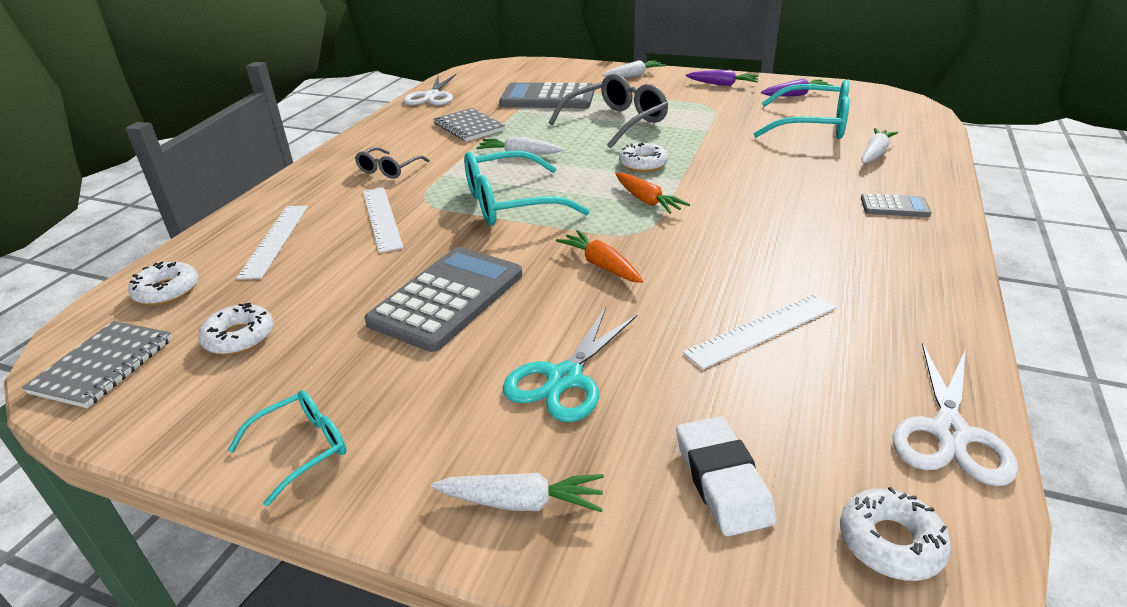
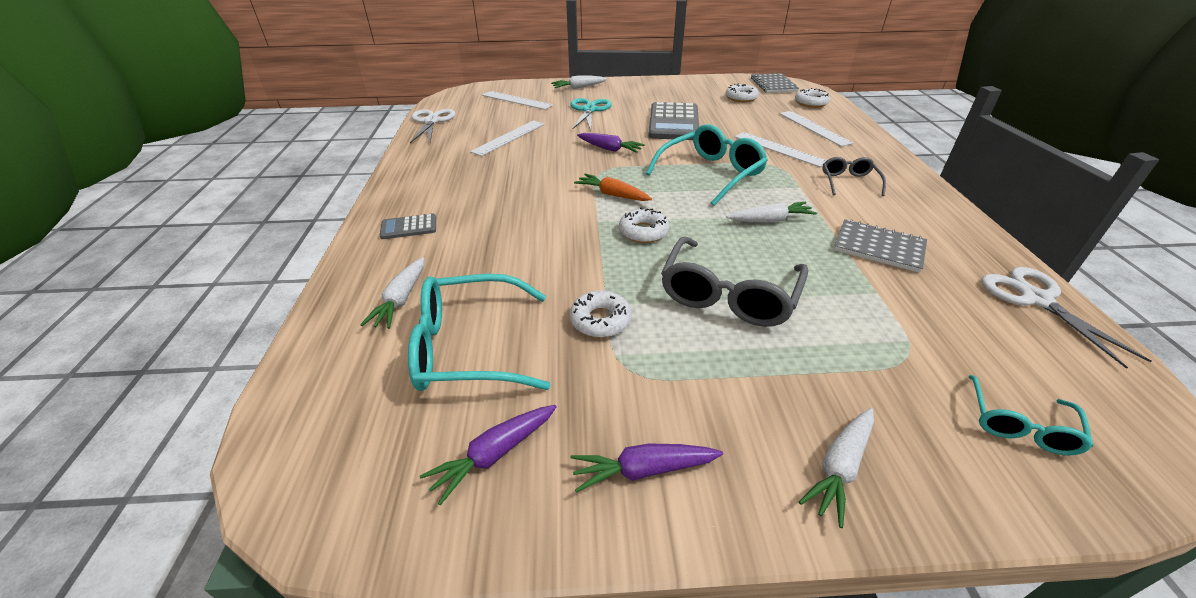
camera: 155 degrees right, 5 degrees up
turquoise glasses [228,390,347,507] -> turquoise glasses moved to [969,375,1093,455]
grey calculator [499,82,595,108] -> none
orange carrot [556,230,643,283] -> purple carrot [577,133,645,153]
white eraser [676,416,777,536] -> white ruler [482,91,553,110]
white donut [840,487,951,581] -> white donut moved to [570,290,632,338]

